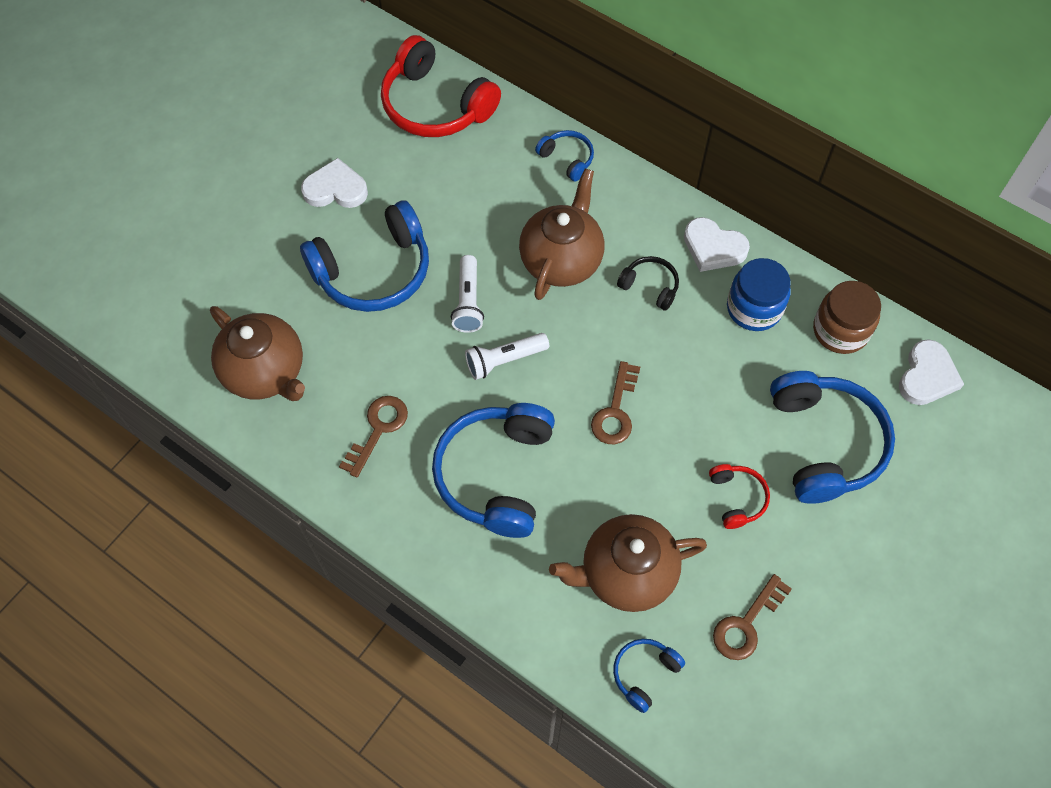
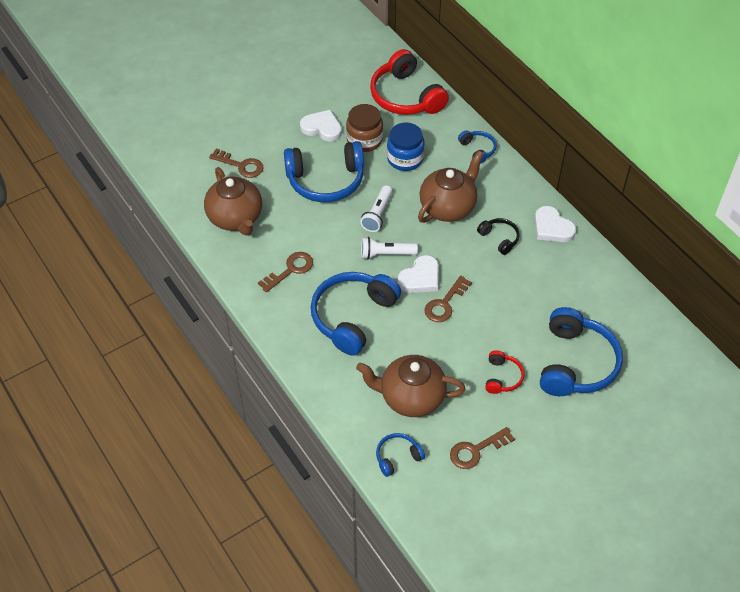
camera: 20 degrees right, 10 degrees down
blue jar [727,258,791,331] -> blue jar moved to [387,122,425,171]
brown jar [813,281,881,354] -> brown jar moved to [346,104,383,152]
white heart [899,339,964,405] -> white heart moved to [398,255,439,293]
none -> brown key [209,148,263,178]

